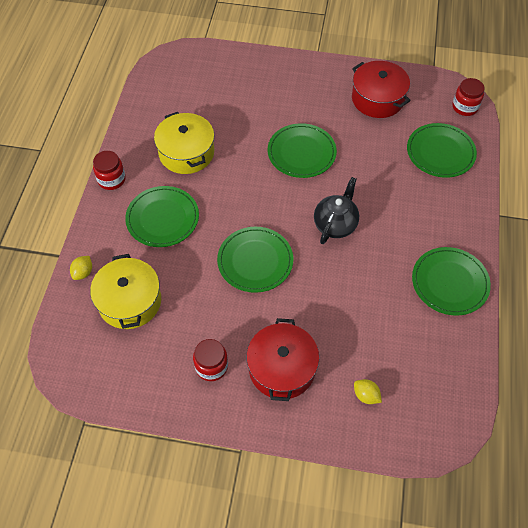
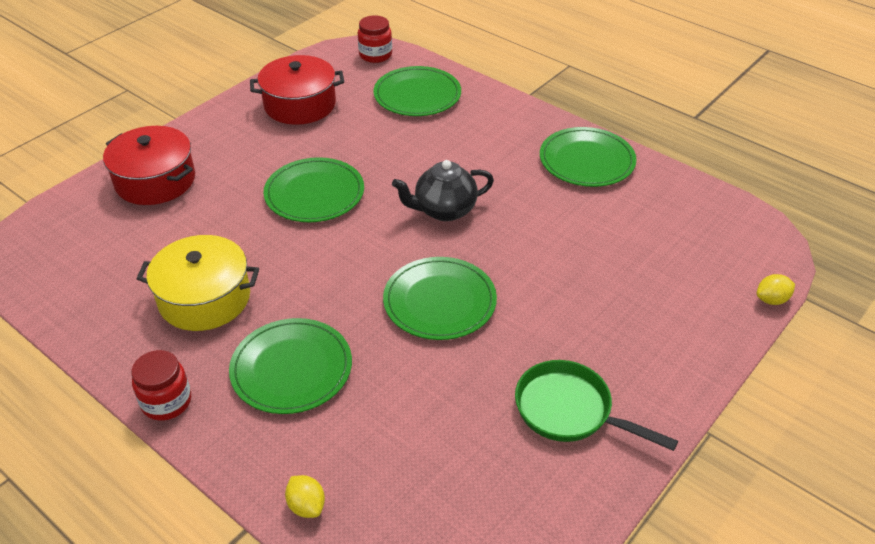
camera: 60 degrees left, 15 degrees down
yellow pot [90,254,161,329] -> none
red jar [193,339,228,381] -> green pan [515,360,678,451]
red pot [246,318,319,401] -> red pot moved to [103,126,195,205]
black teapot [314,177,359,244] -> black teapot turned 75 degrees counterclockwise [392,160,494,221]
yellow lemon [354,379,382,404] -> yellow lemon moved to [757,274,795,305]

